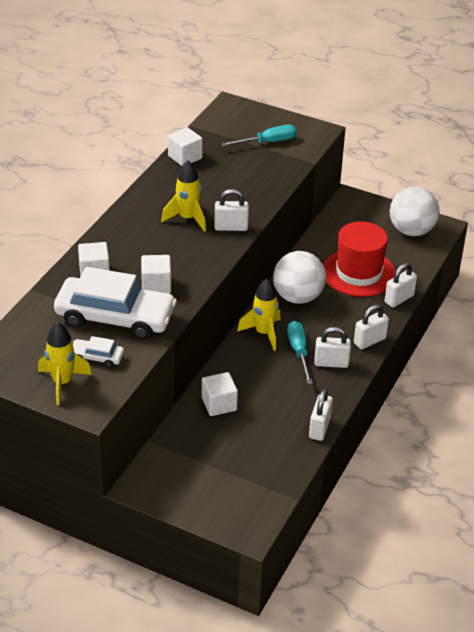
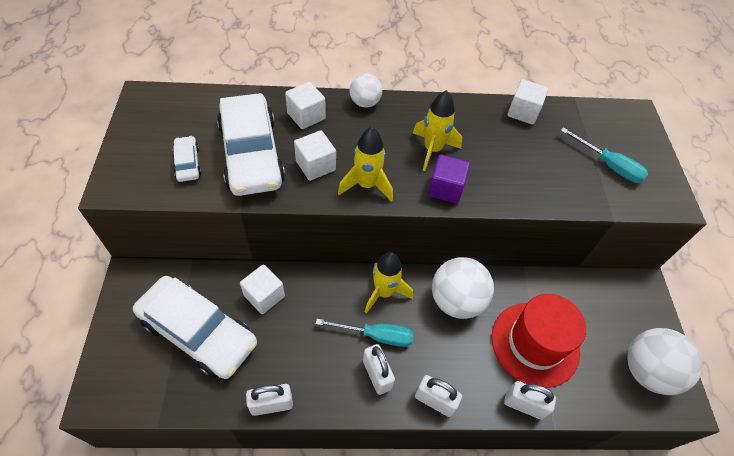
camera: 60 degrees right, 15 degrees up
yellow rocket [38,322,92,405] -> yellow rocket moved to [338,127,393,202]
white padlock [214,189,249,231] -> purple cube [428,155,470,204]
turquoise screwdriver [287,321,313,384] -> turquoise screwdriver turned 45 degrees clockwise [315,319,414,347]
none -> white car [133,276,257,379]
none -> white ball [350,73,383,108]

